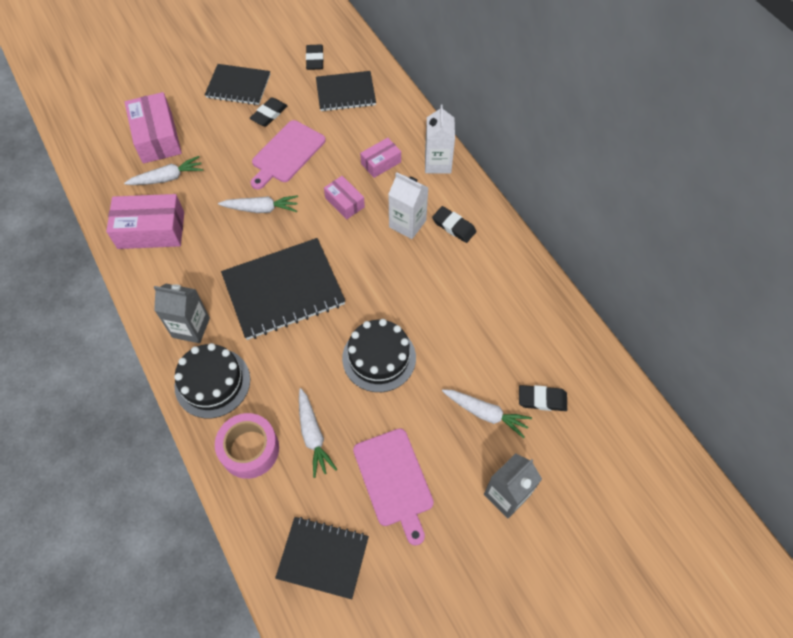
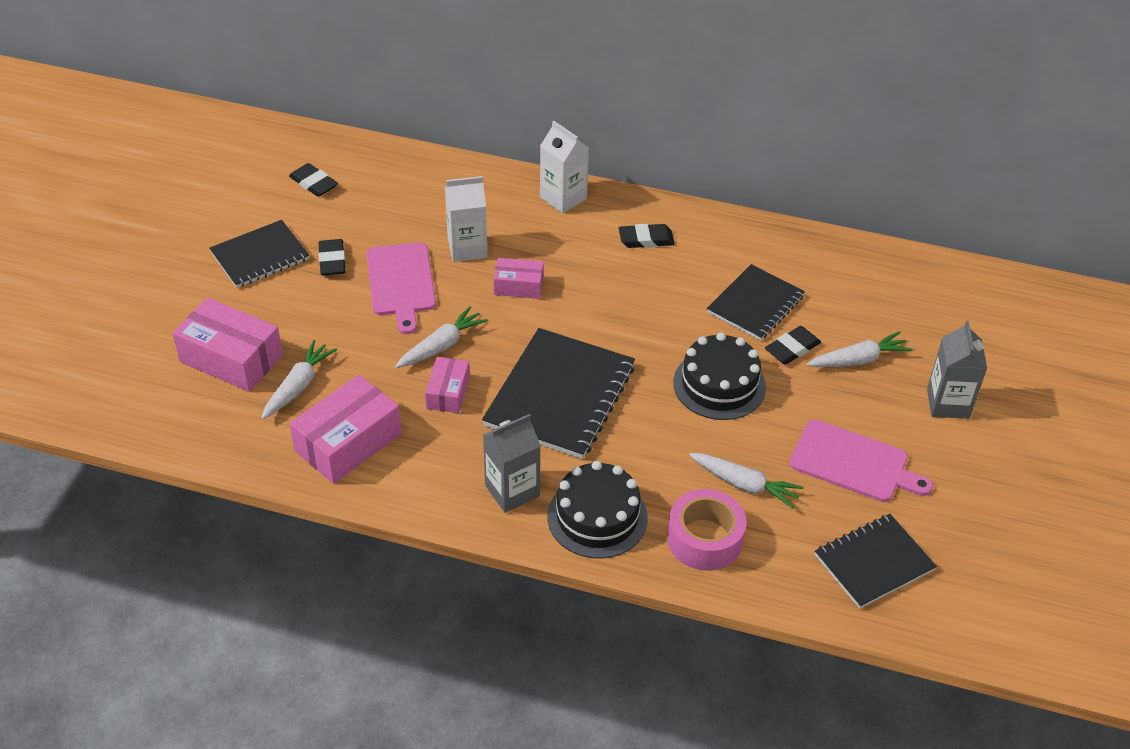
camera: 45 degrees left, 15 degrees down
black notebook [316,71,376,111] -> black notebook moved to [707,264,805,341]
pink box [360,138,401,178] -> pink box moved to [425,357,470,413]
white carton [388,172,429,239] -> white carton moved to [445,176,487,262]
black eraser [519,385,567,411] -> black eraser moved to [765,326,821,365]

